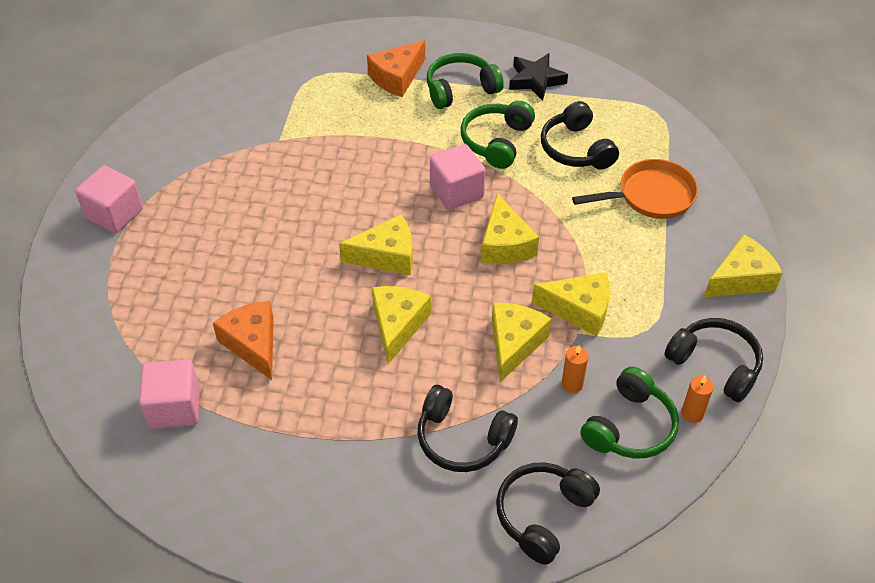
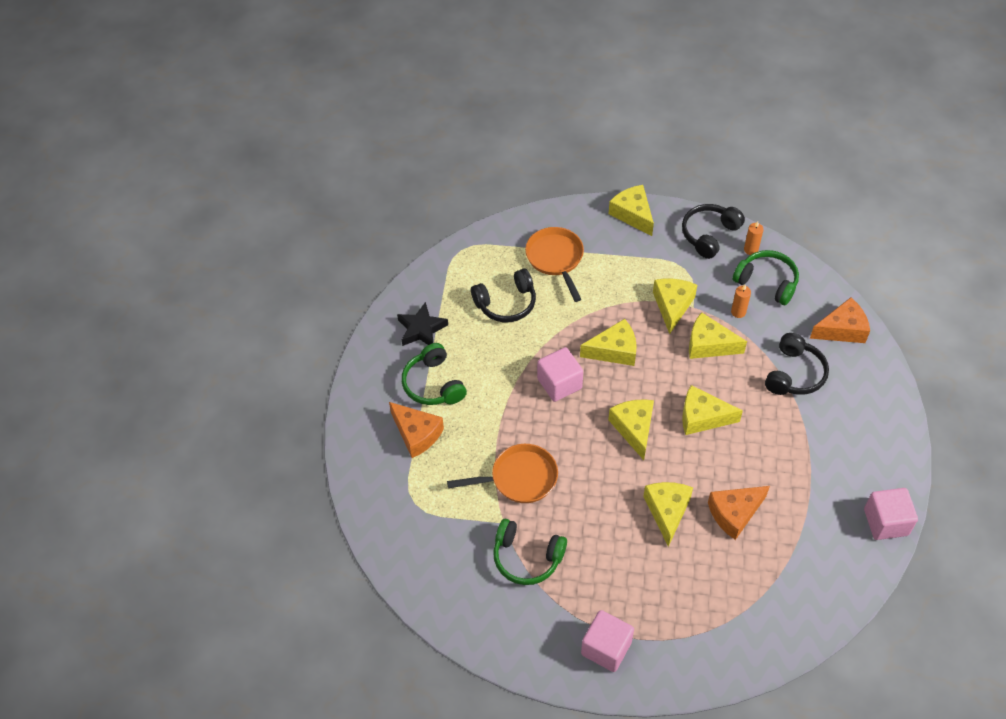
camera: 90 degrees left, 5 degrees up
pink cube [139,359,200,429] -> pink cube moved to [864,488,918,540]
green headphones [461,101,535,169] -> green headphones moved to [493,519,567,585]
black headphones [496,462,600,565] -> orange cheese [810,297,870,343]
none -> orange pan [447,444,558,503]
none -> yellow cheese [643,482,693,547]

